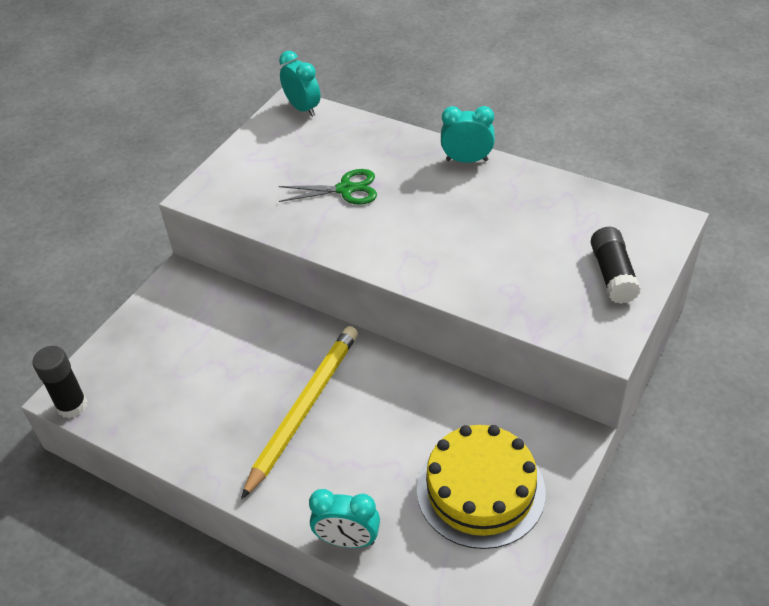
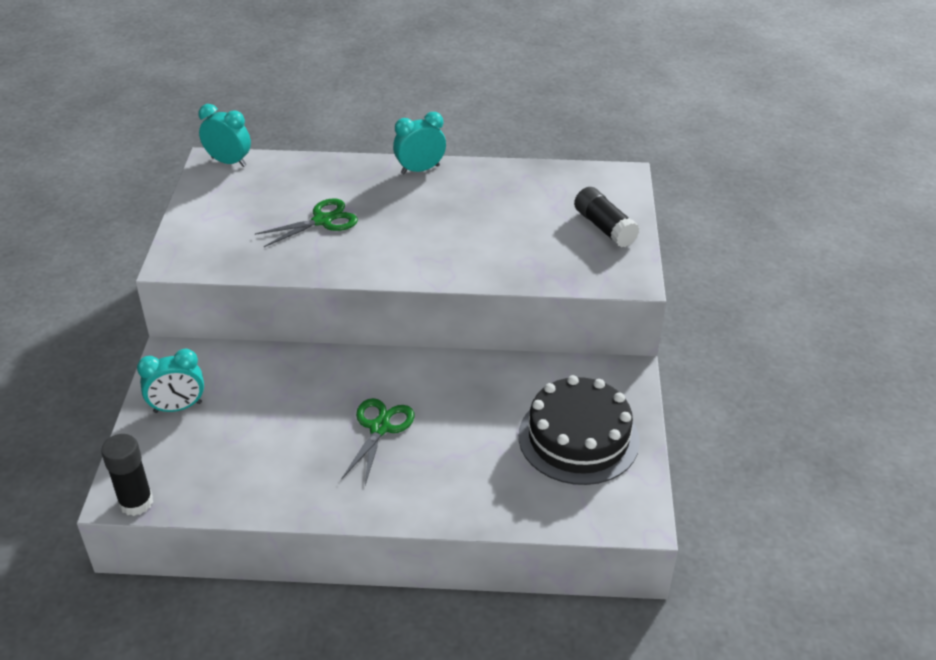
camera: 30 degrees left, 5 degrees down
yellow pencil [241,326,358,499] -> green scissors [341,398,415,485]
turquoise clock [309,489,380,548] -> turquoise clock moved to [137,349,204,413]
yellow cake [417,425,546,549] -> black cake [519,375,640,485]

